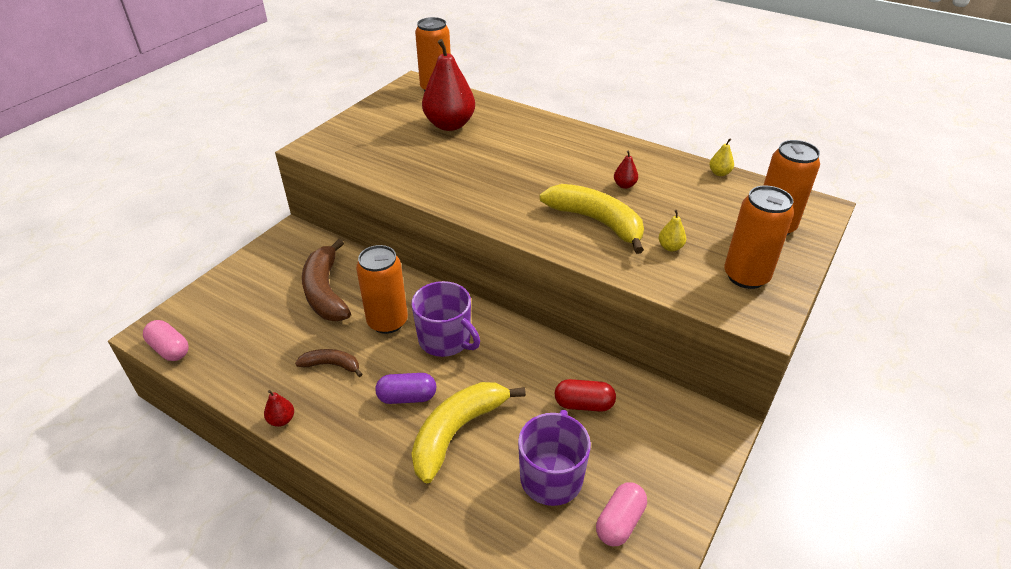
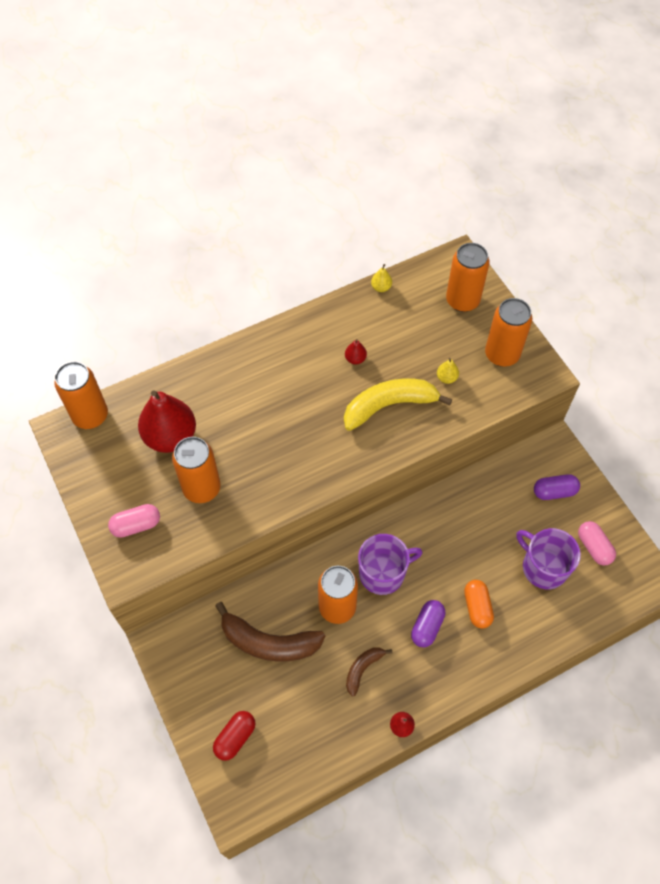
camera: 60 degrees left, 20 degrees up
pink capsule [143,320,189,361] -> pink capsule moved to [108,504,160,538]
yellow banana [411,382,526,483] -> orange capsule [464,580,494,629]
red capsule [555,379,616,412] -> red capsule moved to [213,711,256,761]
none -> orange can [172,437,221,503]
none -> purple capsule [534,474,580,500]

